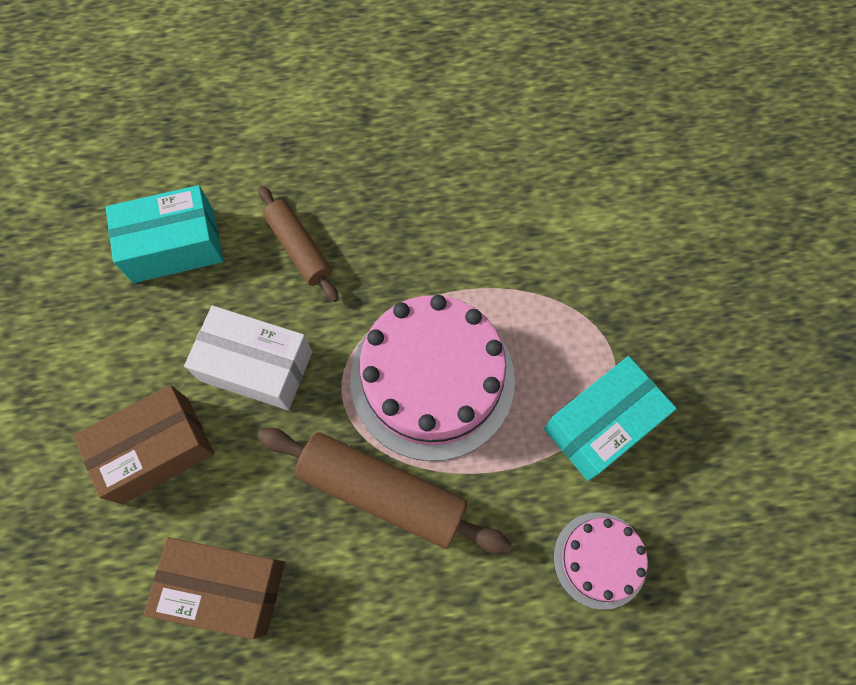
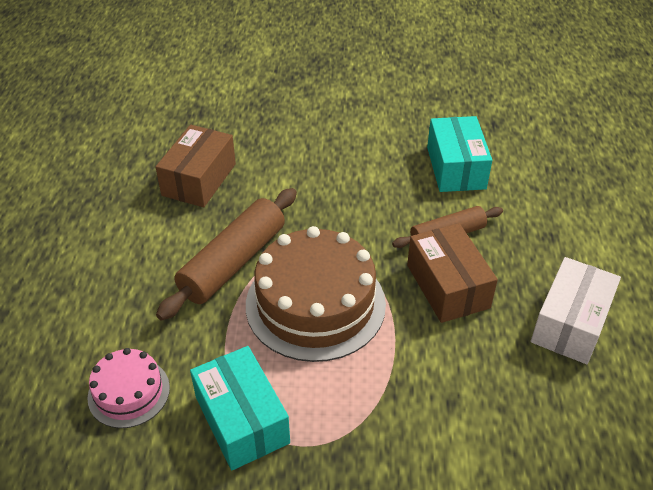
camera: 100 degrees right, 25 degrees down
brown box [73,385,214,504] -> brown box moved to [407,223,498,323]
white box [184,306,312,410] -> white box moved to [531,257,621,364]
pink cake [350,295,515,461] -> brown cake [246,226,386,362]

